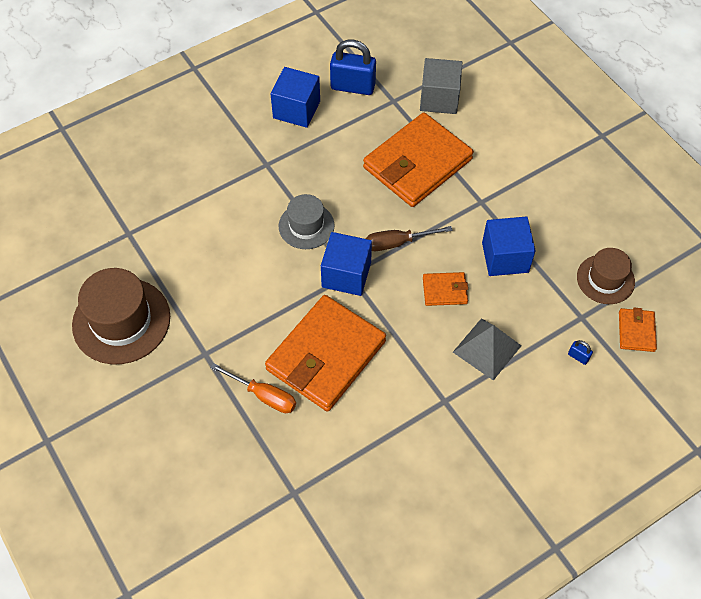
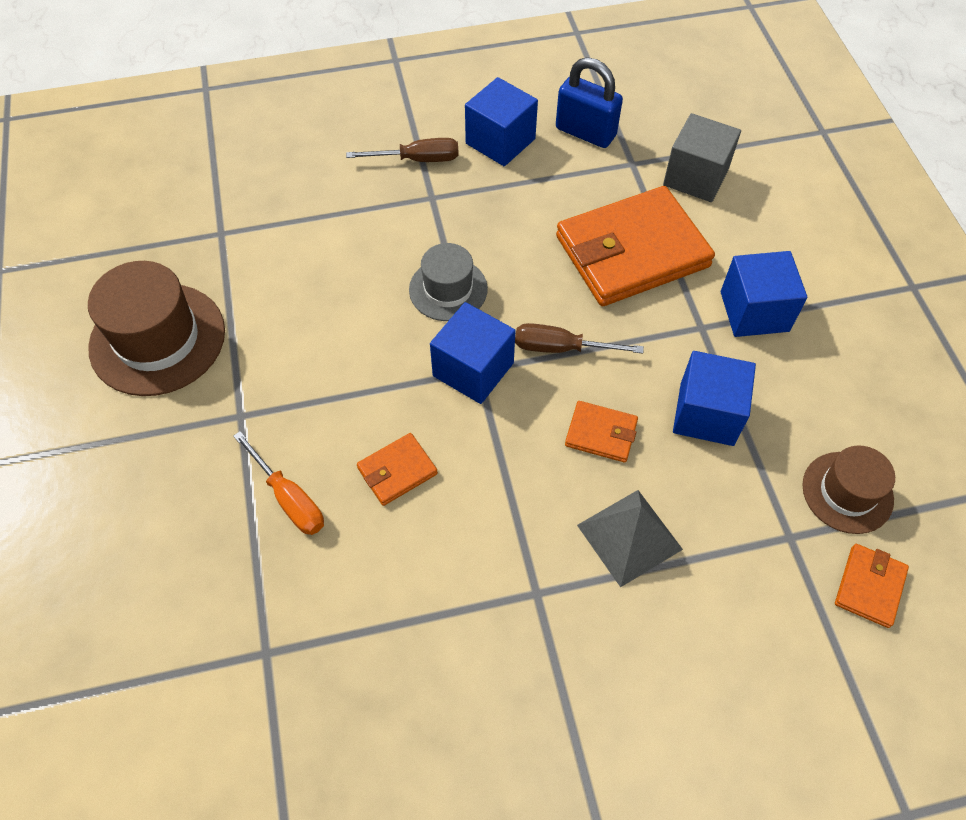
camera: 20 degrees right, 0 degrees up
orange wallet [265,295,386,412] -> orange wallet [357,433,438,506], size x0.45
blue padlock [568,340,593,365] -> none
none -> brown screwdriver [346,138,459,162]
none -> blue cube [721,251,807,337]

